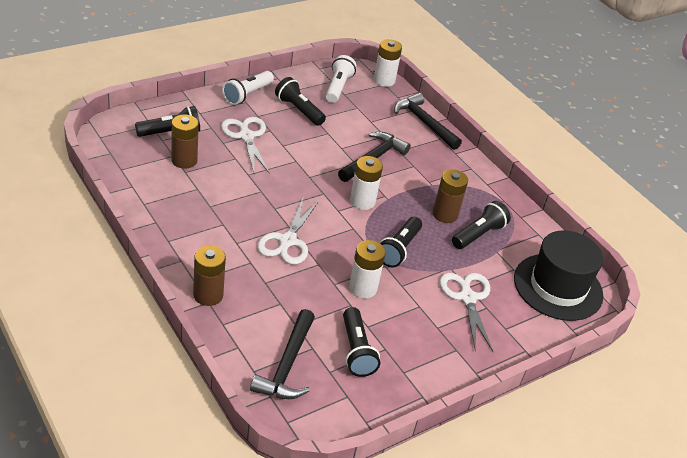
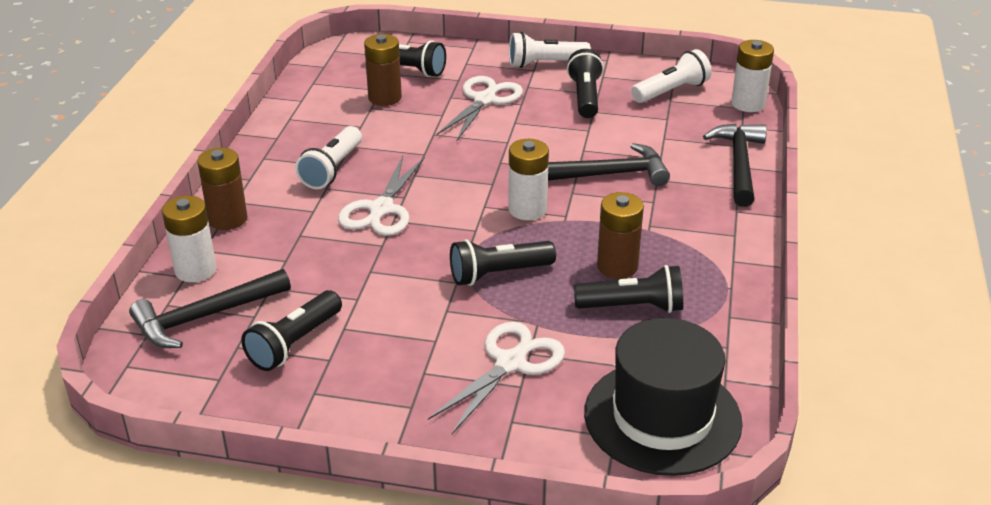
camera: 50 degrees right, 5 degrees down
white scissors [257,196,319,265] -> white scissors turned 45 degrees counterclockwise [338,156,424,236]
white battery [349,240,386,299] -> white battery moved to [162,195,216,282]
none -> white flashlight [295,126,362,189]

